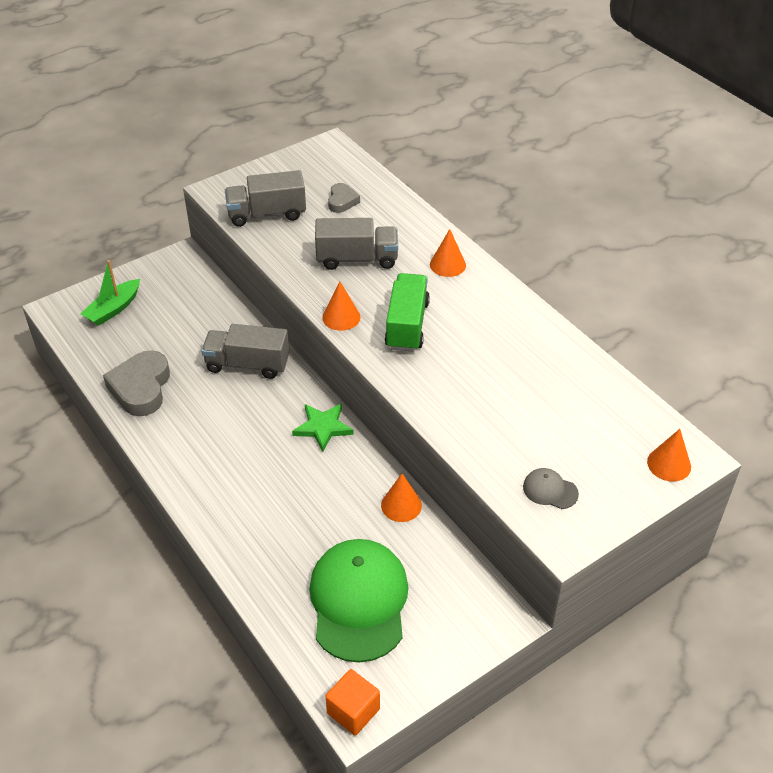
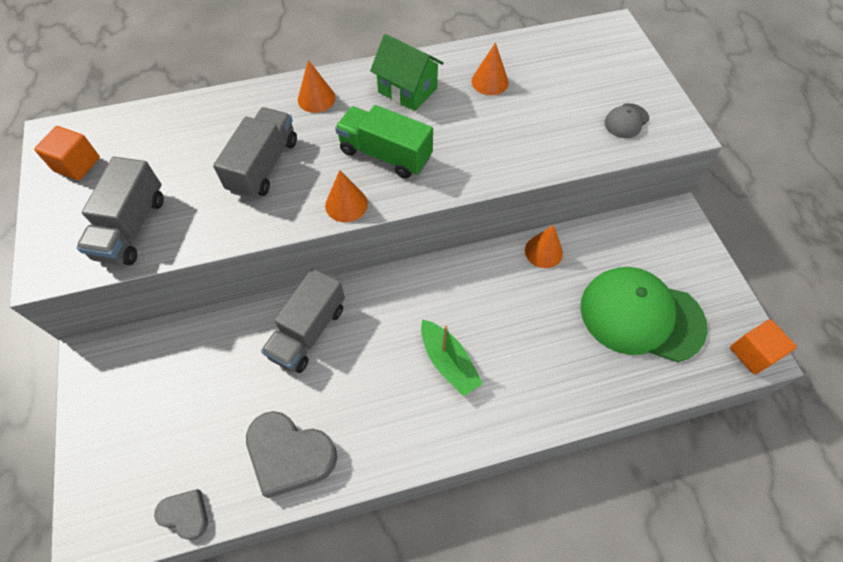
camera: 70 degrees left, 15 degrees up
green boat [81,260,140,326] -> green boat moved to [421,320,483,397]
green star [292,403,354,452] -> none
grey heart [328,183,360,213] -> grey heart moved to [154,489,208,540]
orange cone [647,429,691,482] -> orange cone moved to [471,42,509,95]
none -> orange cube [34,126,100,180]
none -> green house [370,34,444,111]

